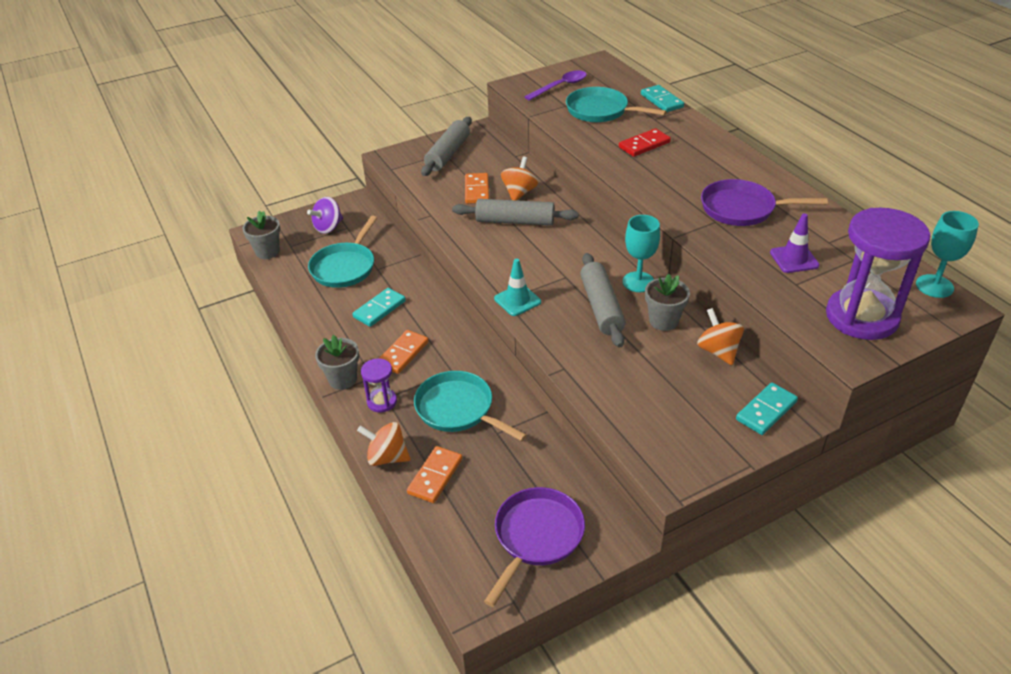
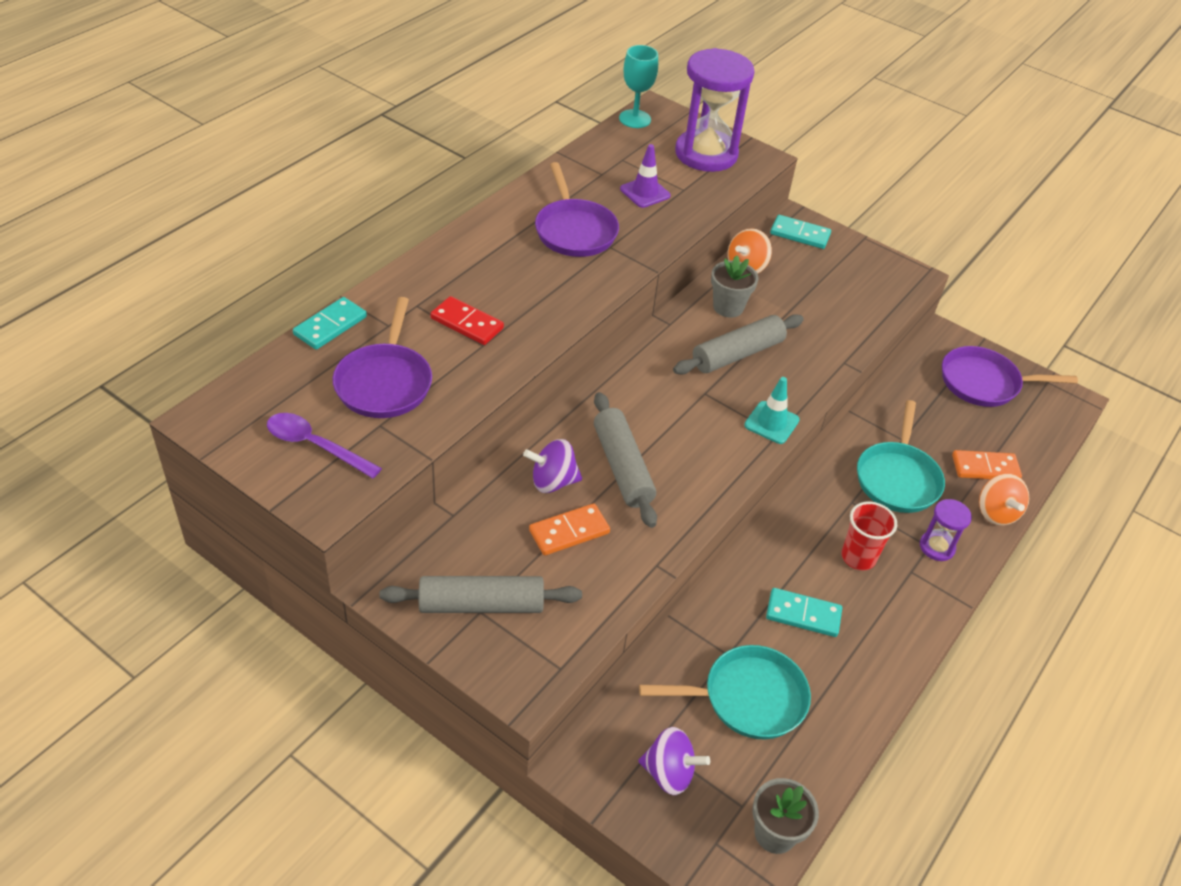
camera: 120 degrees left, 5 degrees up
grey flower pot [315,335,359,390] -> none
orange domino [379,330,428,374] -> red cup [841,502,897,570]
orange spinning top [501,157,538,200] -> purple spinning top [523,439,582,493]
turquoise pan [566,87,666,122] -> purple pan [332,297,432,418]
turquoise goblet [623,215,660,292] -> none

